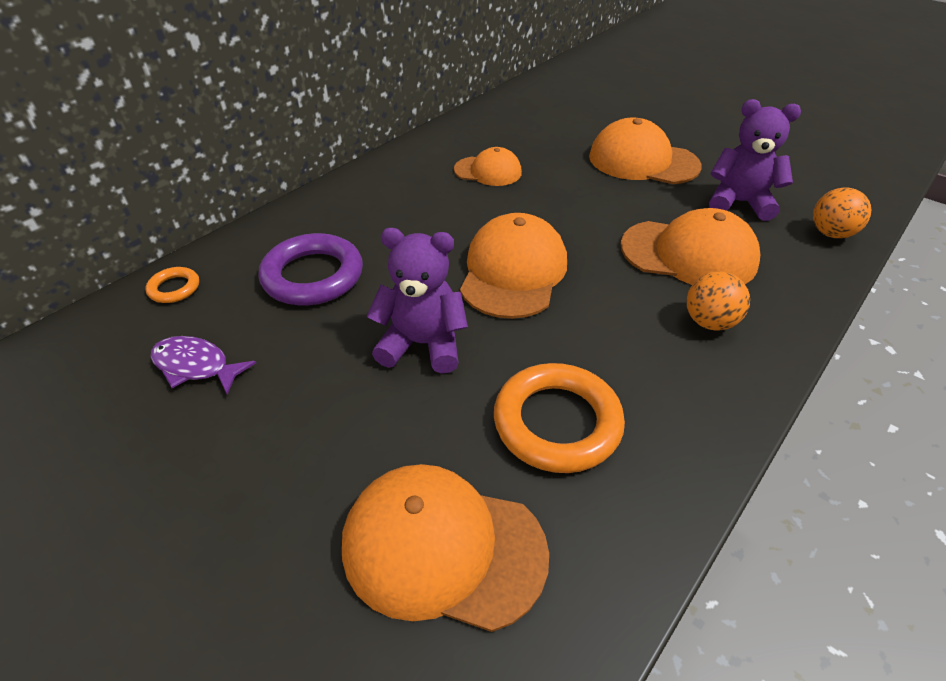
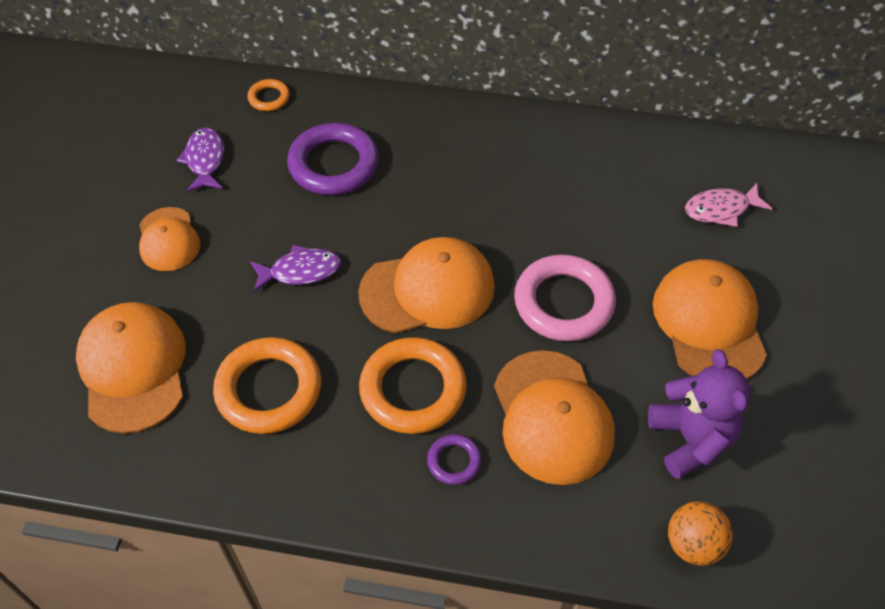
camera: 60 degrees right, 10 degrees up
purple teddy bear [367,228,468,374] -> purple fish [250,245,341,292]
orange cap [454,147,522,186] -> orange cap moved to [139,207,200,271]
orange ball [687,271,750,331] -> purple ring [427,434,482,485]
none -> orange ring [359,337,467,434]
none -> pink ring [514,254,616,341]
none -> pink fish [685,183,773,227]

